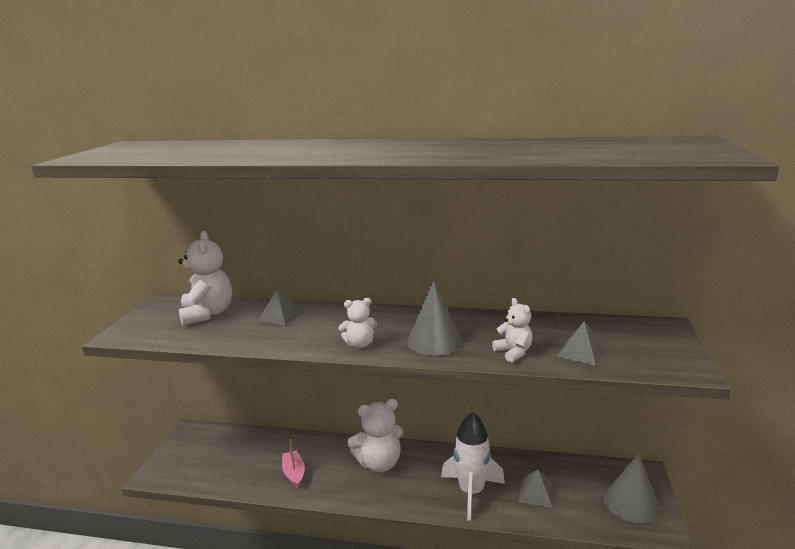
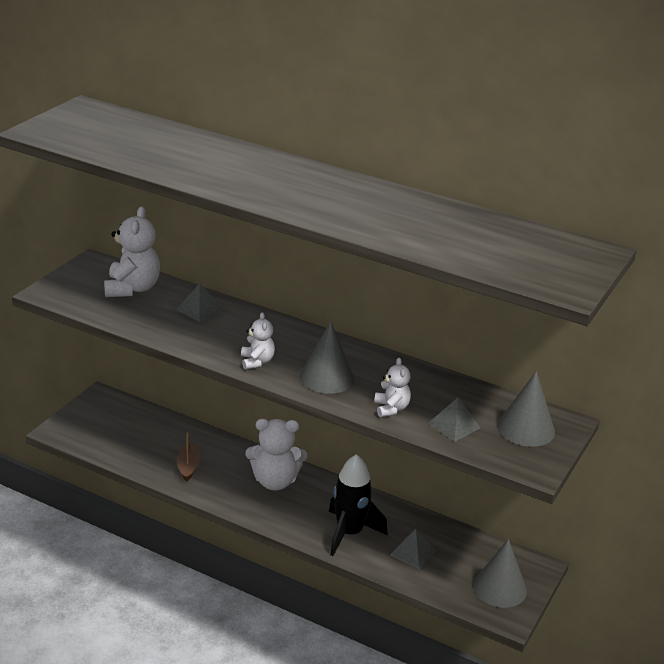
camera: 15 degrees right, 10 degrees up
pink boat [282,439,305,488] -> brown boat [177,432,200,482]
white teddy bear [338,298,377,348] -> white teddy bear turned 105 degrees counterclockwise [241,312,275,369]
white rocket [441,412,505,521] -> black rocket [329,454,388,556]
none -> grey cone [497,371,555,447]

